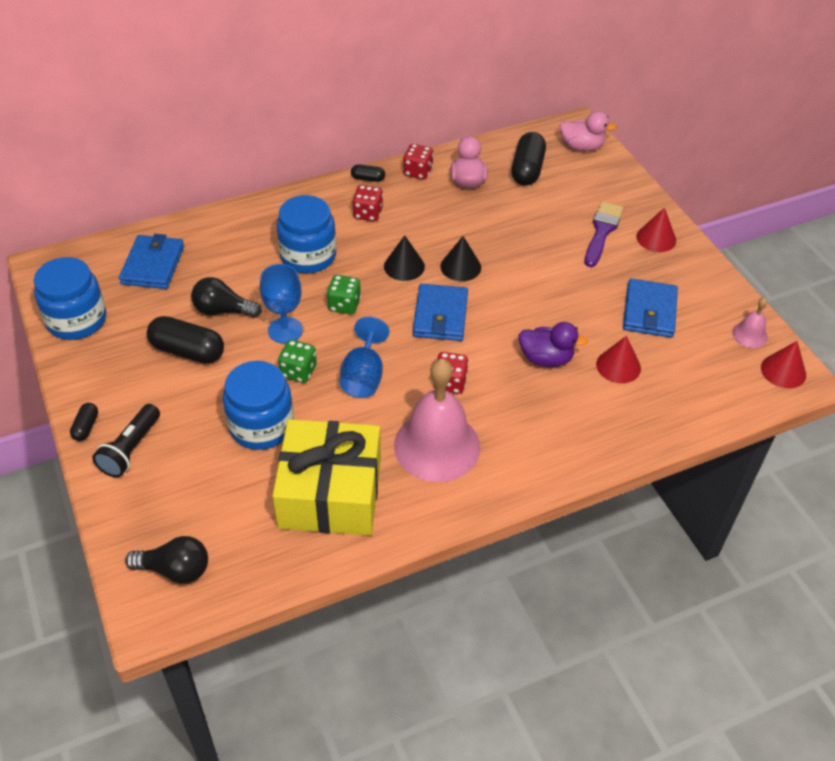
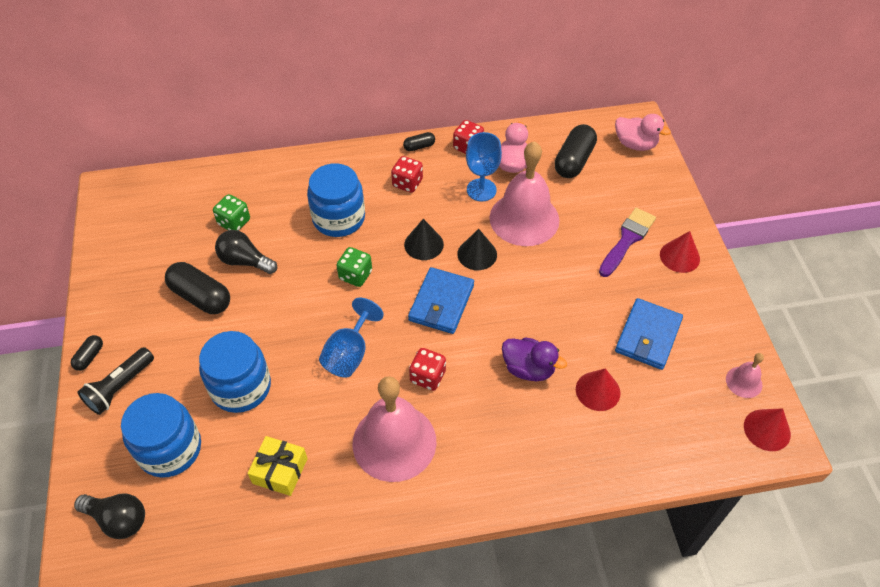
camera: 15 degrees right, 5 degrees up
blue jar [34,257,106,340] -> blue jar moved to [121,393,201,478]
blue wallet [119,234,184,289] -> none
blue goblet [260,264,303,344] -> blue goblet moved to [466,132,502,201]
yellow gift [272,419,381,536] -> yellow gift [248,436,308,496], size x0.48
green dice [278,340,317,383] -> green dice moved to [213,194,250,231]
black capsule [351,164,385,182] -> black capsule turned 45 degrees counterclockwise [403,132,435,151]
none -> pink bell [489,141,560,246]

